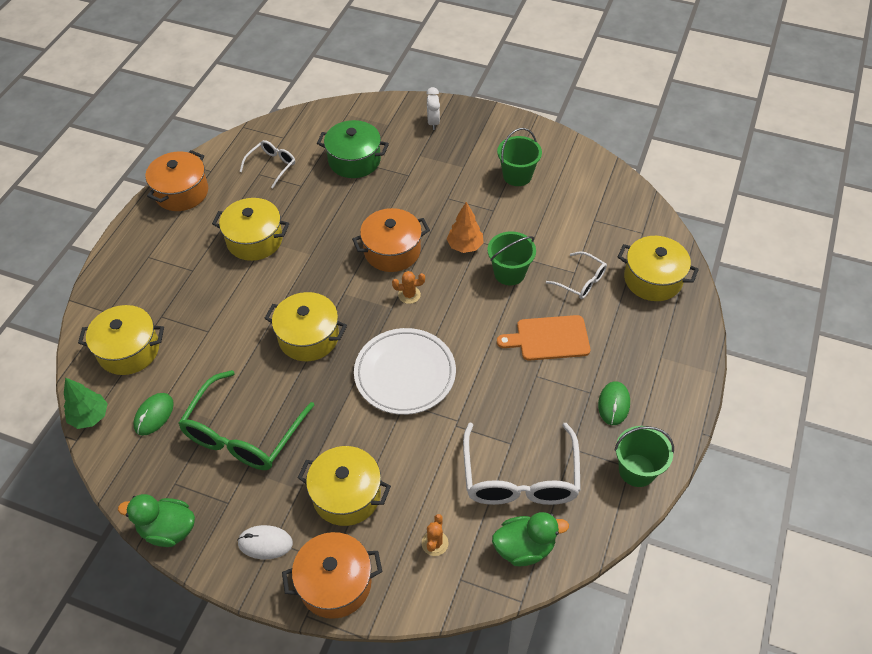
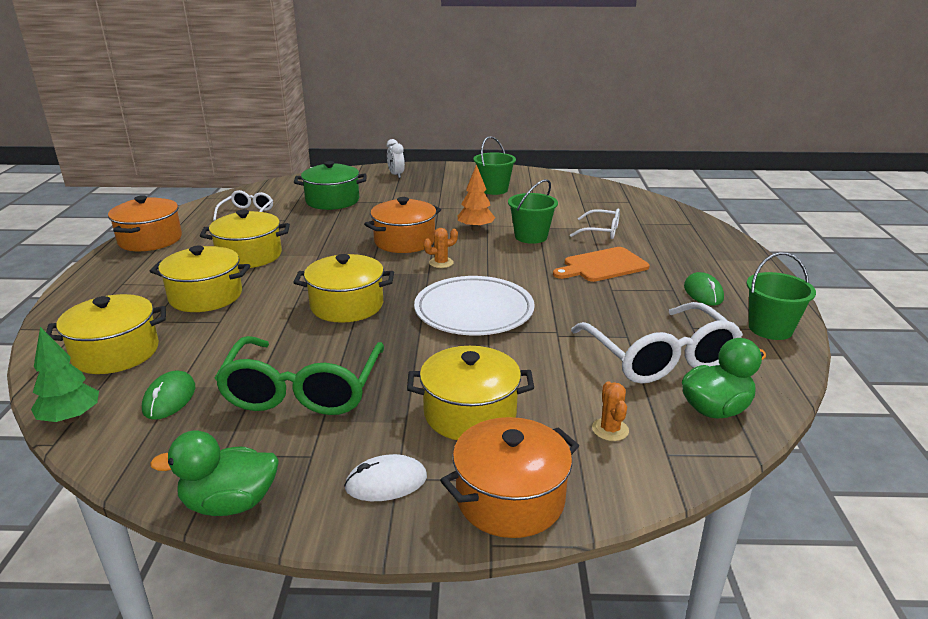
camera: 20 degrees left, 25 degrees down
yellow pot [618,236,699,301] -> yellow pot moved to [150,246,250,312]

